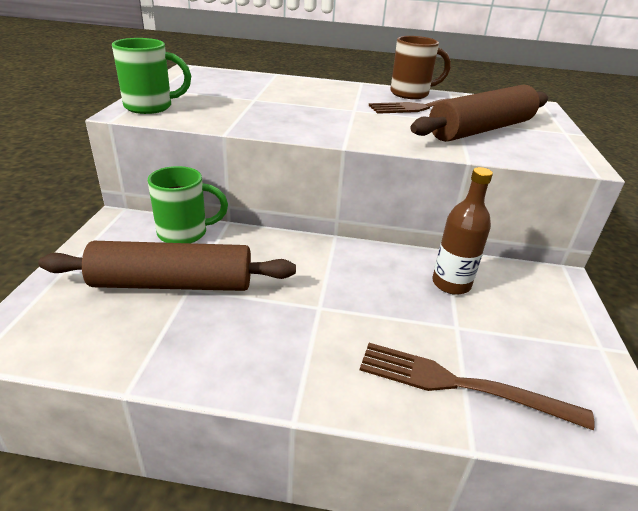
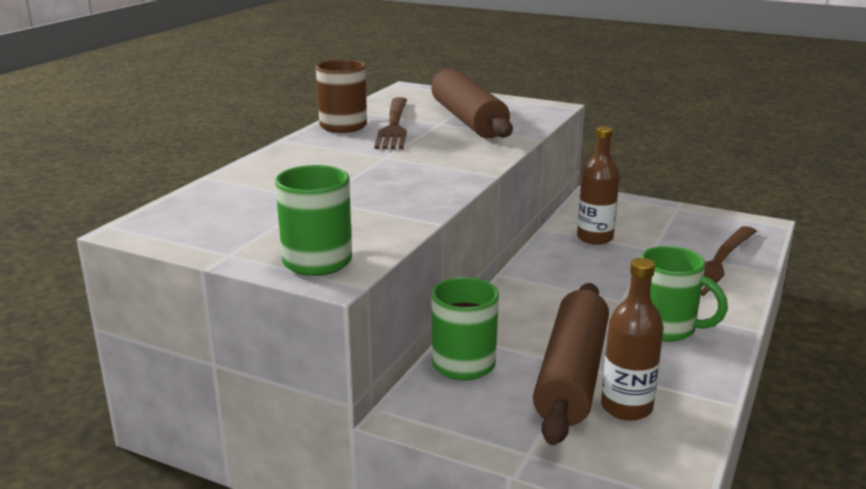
camera: 70 degrees left, 10 degrees down
none -> brown bottle [601,258,664,421]
none -> green mug [641,246,728,342]

